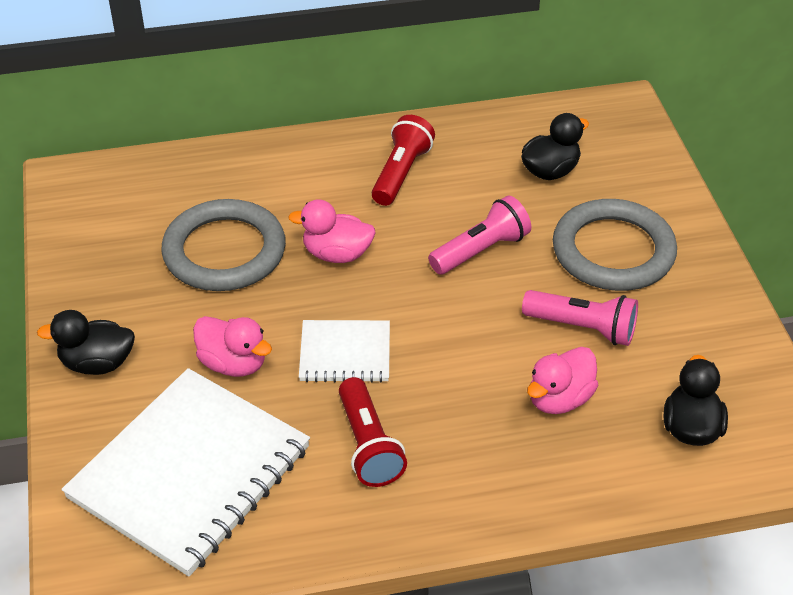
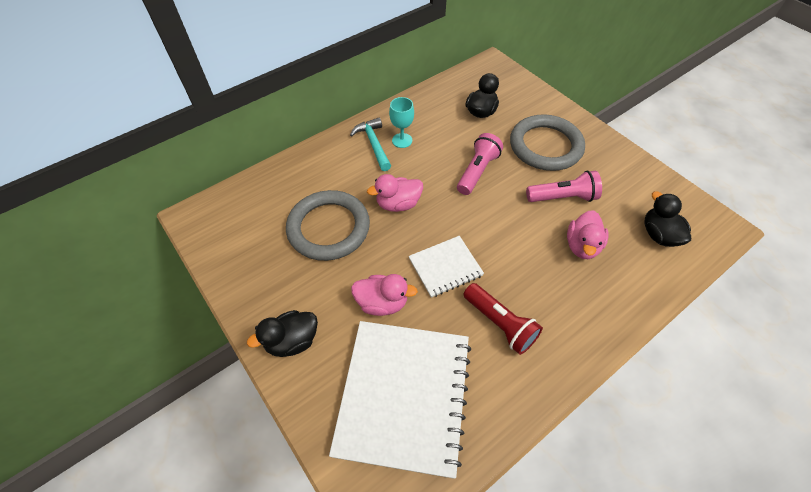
camera: 25 degrees left, 10 degrees up
red flashlight [372,115,435,206] -> turquoise goblet [389,97,414,148]
none -> turquoise hammer [350,118,391,171]

